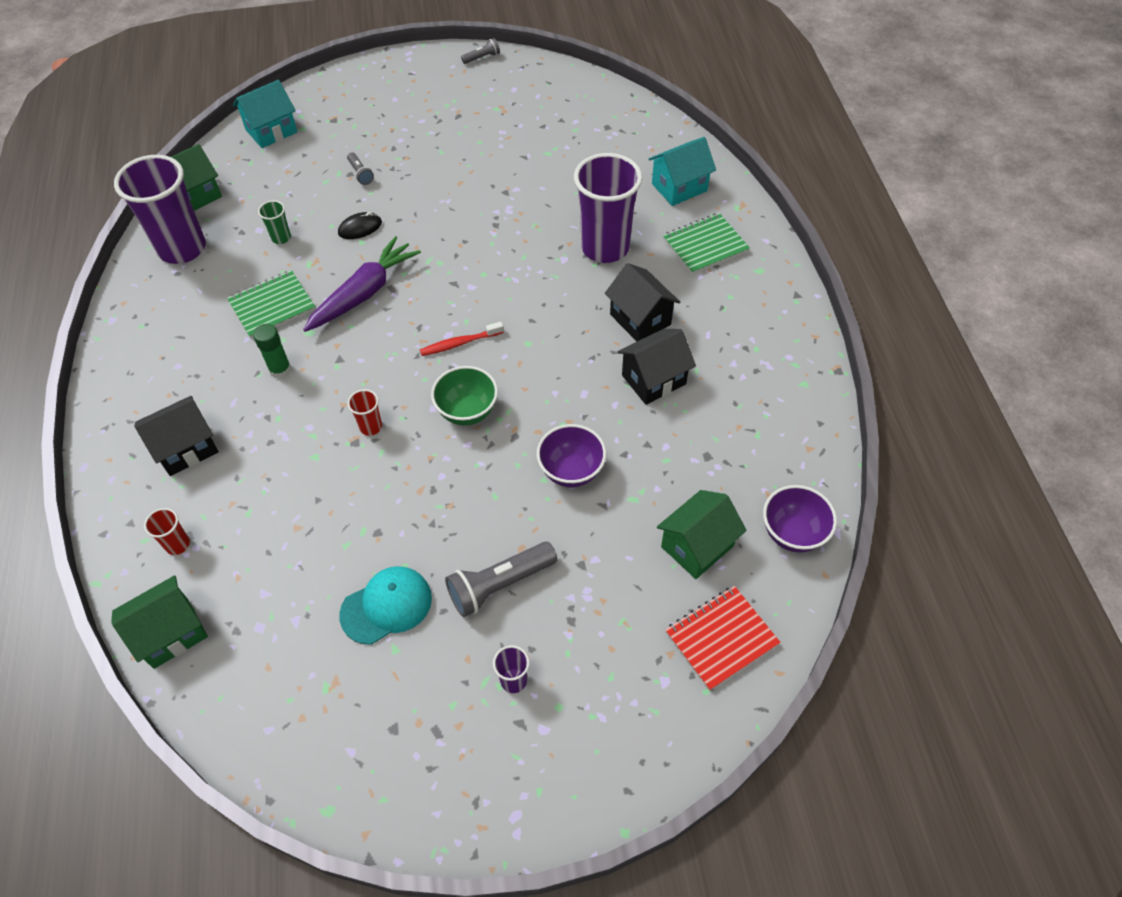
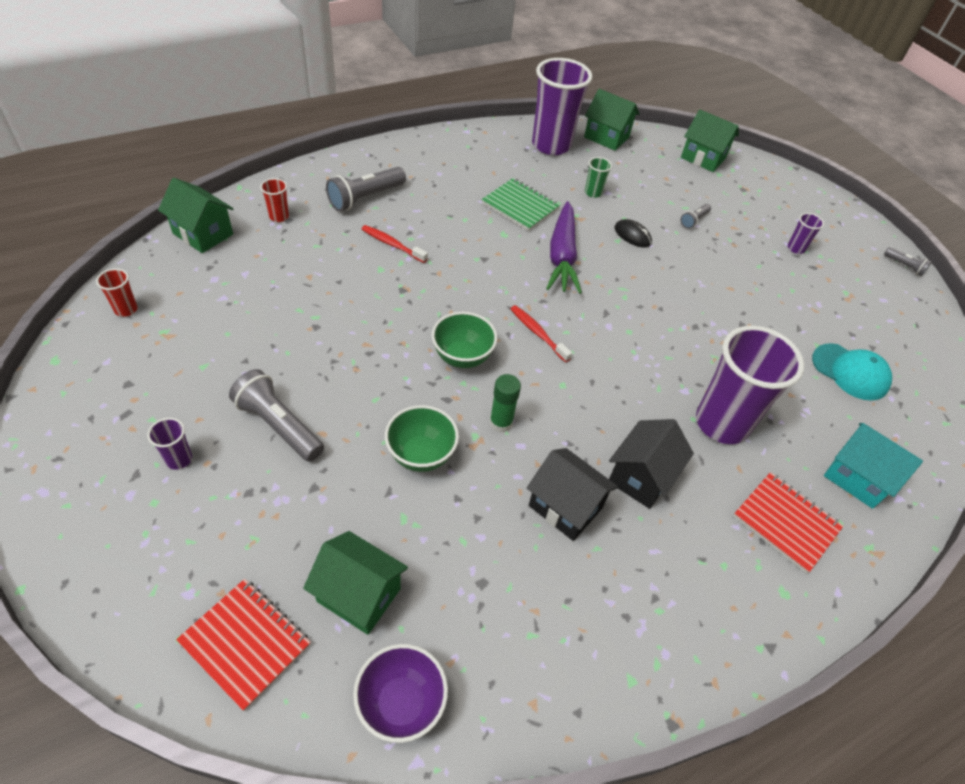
camera: 65 degrees right, 5 degrees down
black house [134,396,219,476] -> grey flashlight [326,167,406,211]
turquoise house [233,80,298,148] -> green house [681,110,739,172]
green glue stick [253,324,291,379] -> green glue stick moved to [490,374,521,433]
purple carrot [303,236,421,332] -> purple carrot turned 75 degrees clockwise [546,201,582,294]
turquoise cap [339,566,432,645] -> turquoise cap moved to [812,343,892,401]
red cup [347,389,382,436] -> red cup moved to [96,268,138,317]
purple bowl [537,424,606,487] -> green bowl [385,405,459,472]
green notebook [663,213,750,275] -> red notebook [733,472,843,574]
none -> red toothbrush [362,225,428,263]
none -> purple cup [788,213,824,254]

